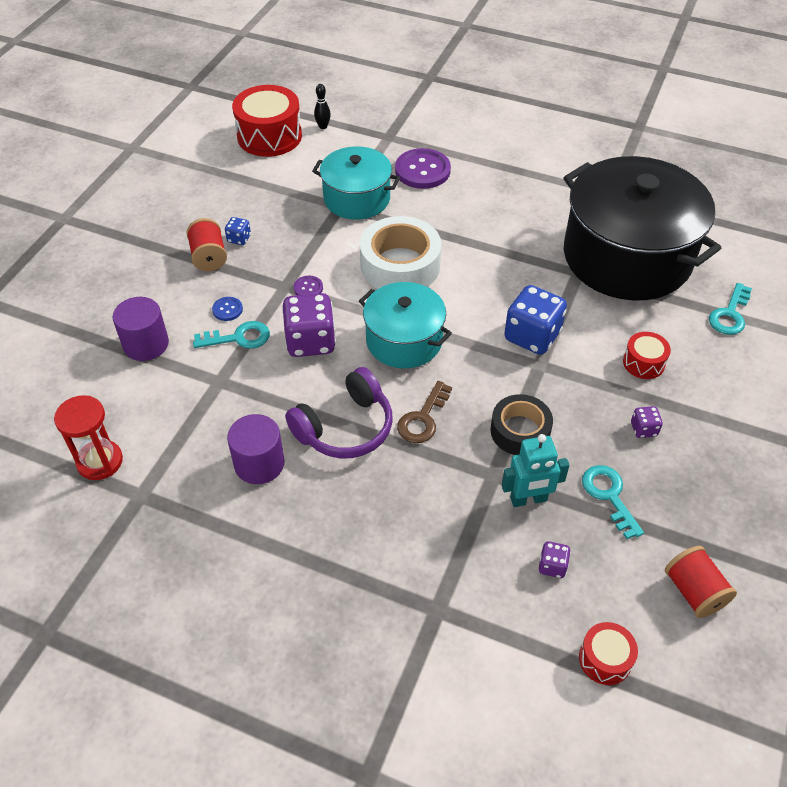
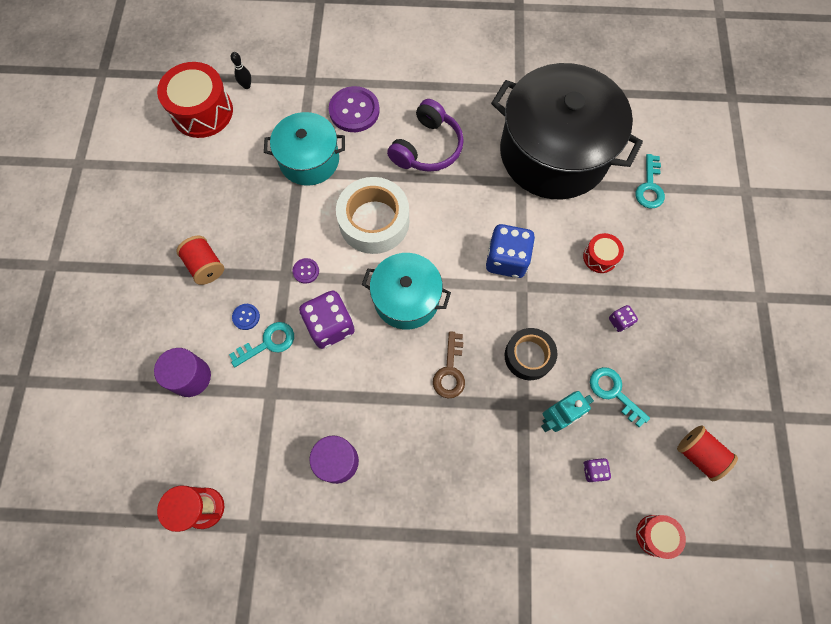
camera: 20 degrees left, 20 degrees up
blue dice [225,217,251,245] -> none
purple headphones [285,367,393,459] -> purple headphones moved to [387,99,464,172]

